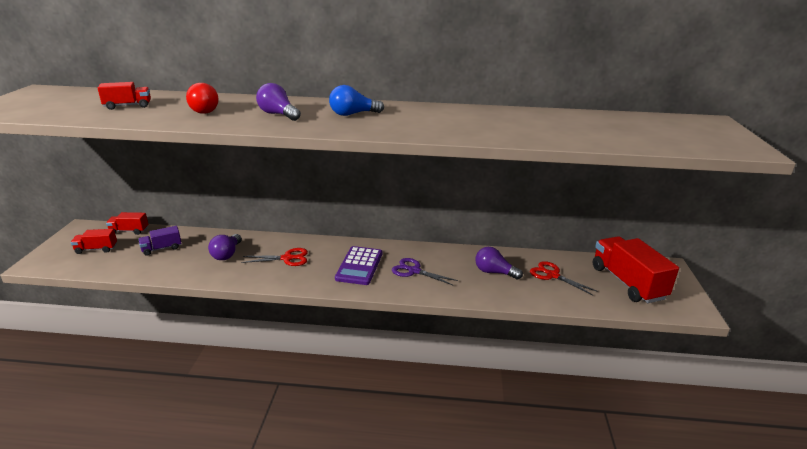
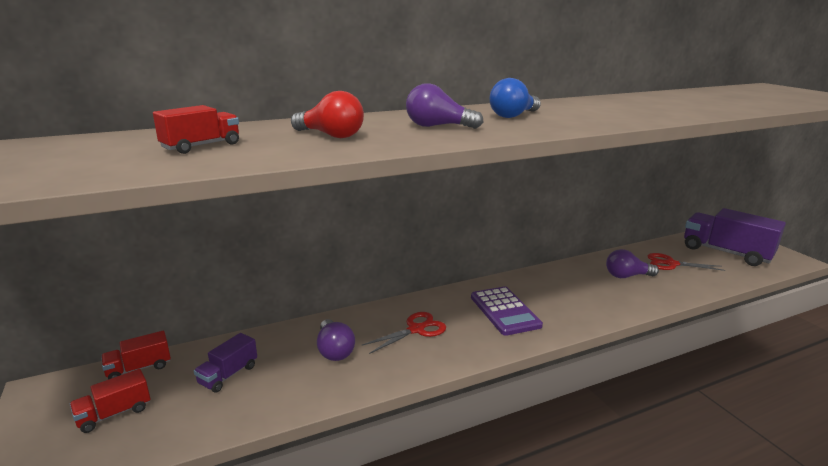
camera: 30 degrees left, 5 degrees down
purple scissors [392,258,458,286] -> none
red truck [593,236,679,303] -> purple truck [684,208,786,266]

